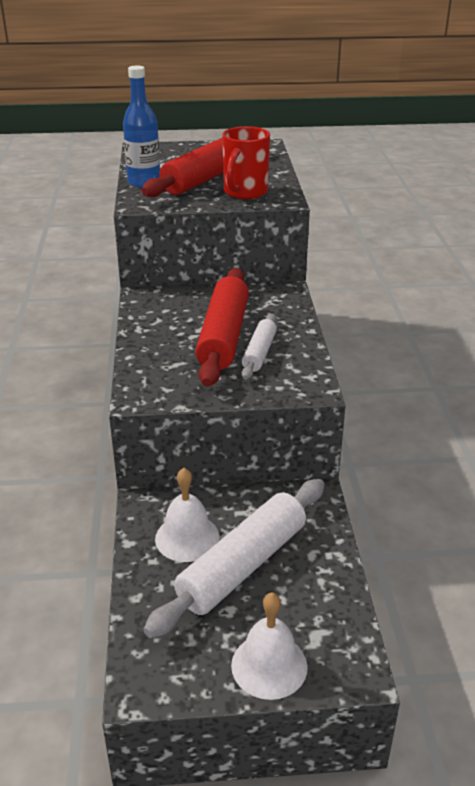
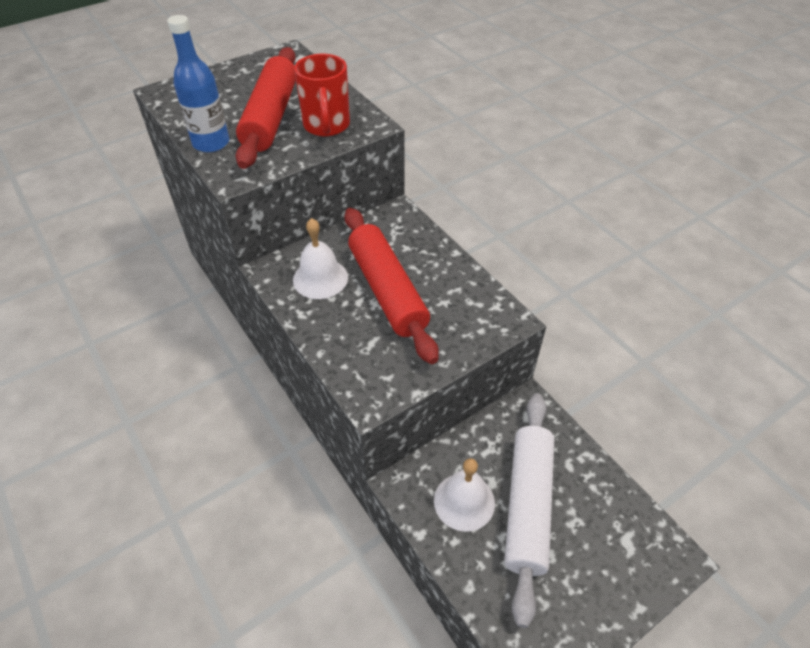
camera: 30 degrees left, 15 degrees up
white bell [231,593,308,700] -> white bell moved to [293,218,348,299]
white rolling pin [242,313,277,380] -> none

